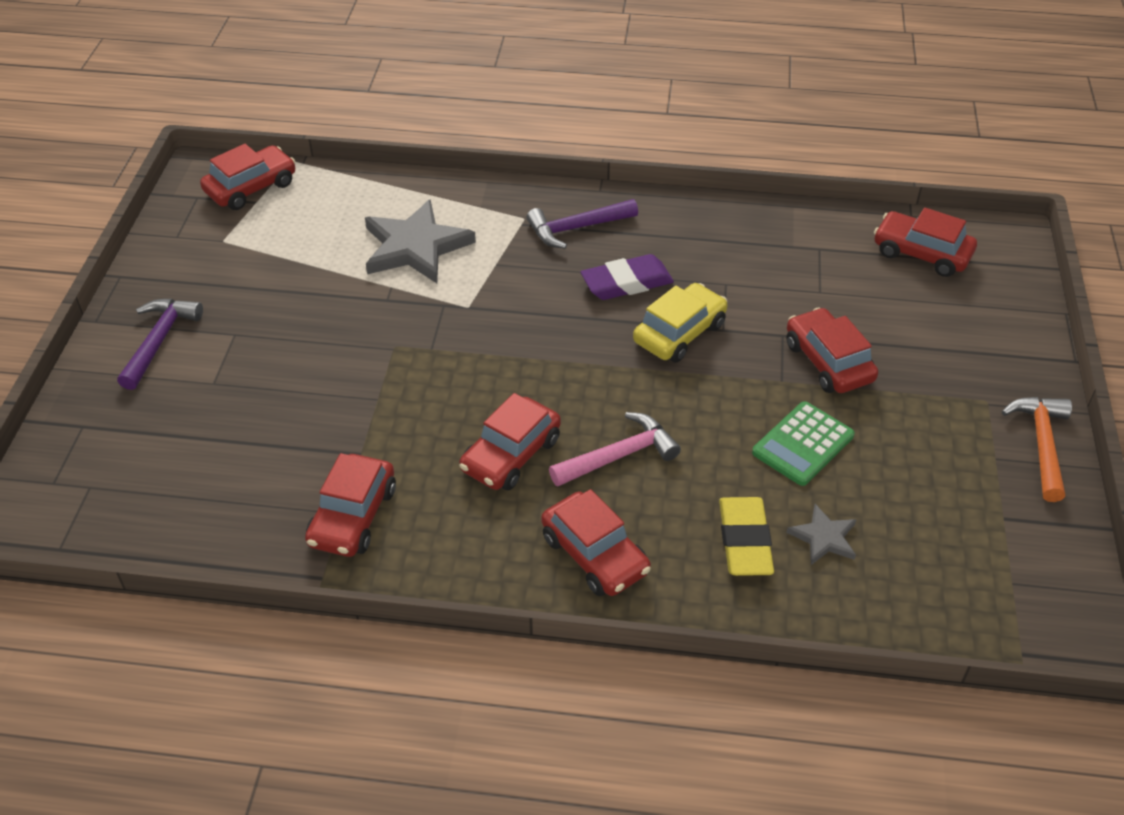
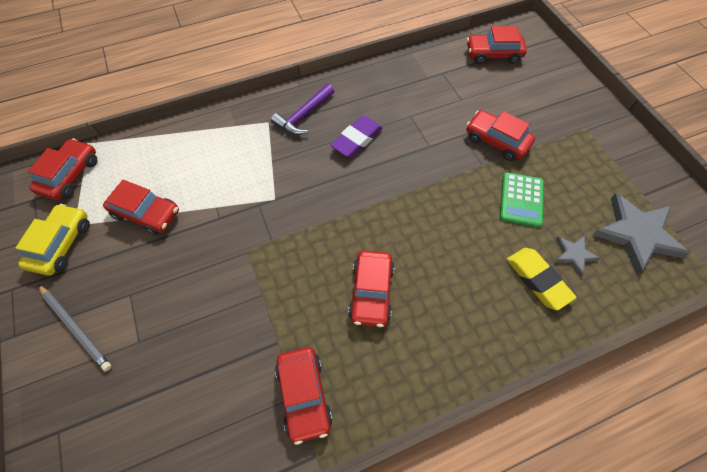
camera: 30 degrees left, 15 degrees up
purple hammer [117,299,203,390] -> grey pencil [38,285,112,371]
grey star [365,199,476,283] -> grey star moved to [592,193,690,274]
red car [541,489,651,596] -> red car moved to [103,180,179,235]
pink hammer [549,412,681,486] -> none
yellow car [633,283,728,363] -> yellow car moved to [16,204,90,276]
orange hammer [1002,397,1072,502] -> none

